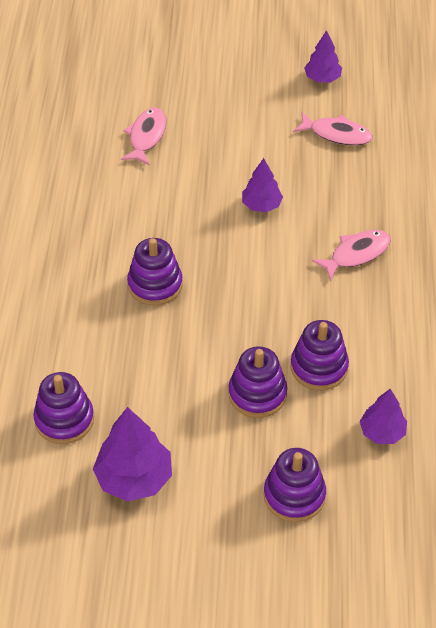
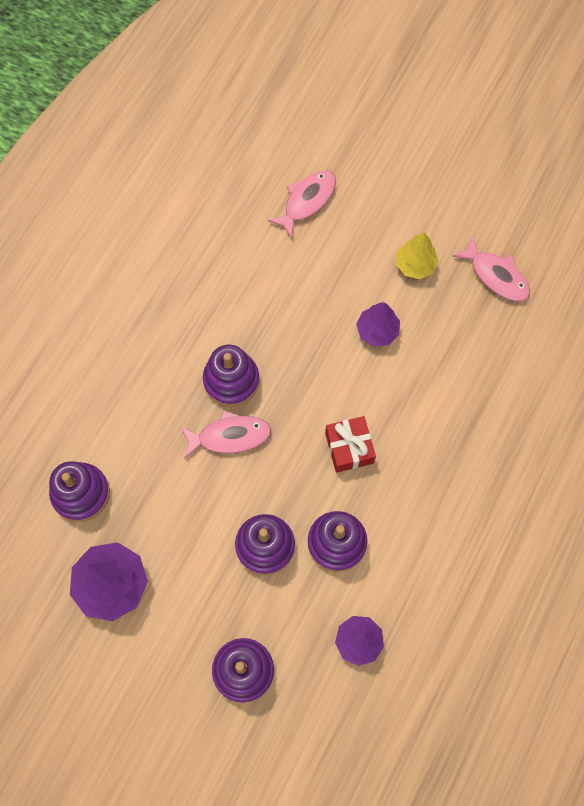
camera: 25 degrees right, 20 degrees up
purple tree [304,30,342,82] -> none
pink fish [312,230,391,281] -> pink fish moved to [181,410,271,459]
none -> red gift [325,416,376,473]
none -> yellow tree [396,232,439,279]

